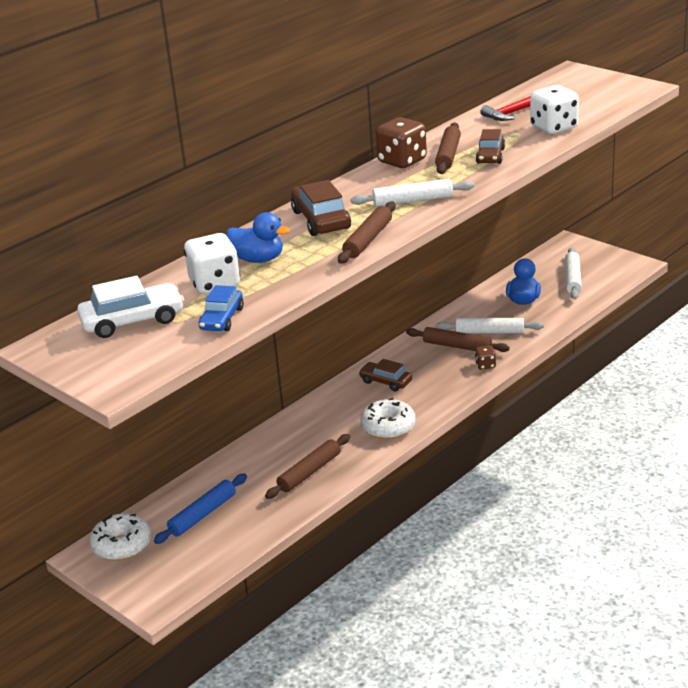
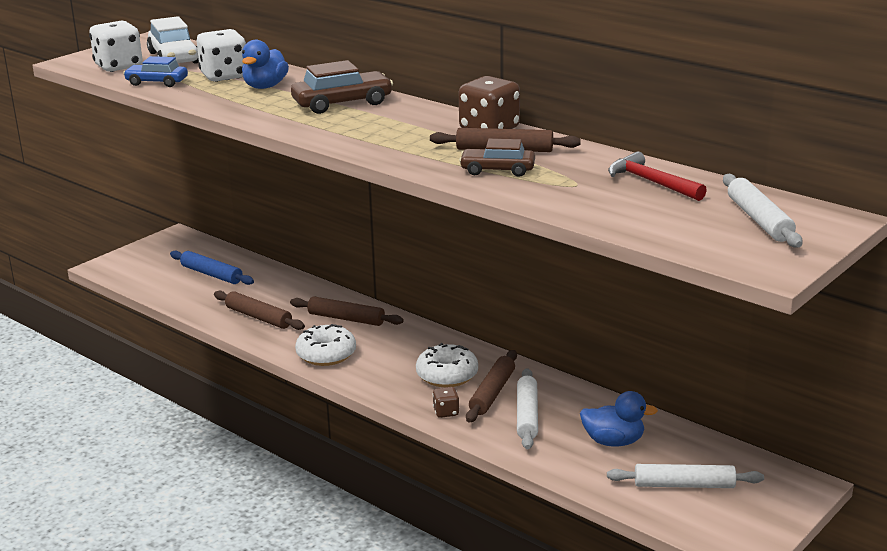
camera: 85 degrees right, 5 degrees down
white donut [89,513,151,561] -> white donut moved to [416,343,478,387]
brown rolling pin [338,202,396,264] -> brown rolling pin moved to [290,296,404,326]
white rolling pin [351,179,474,207] -> white rolling pin moved to [723,174,803,248]
brown car [359,359,412,392] -> none
white dice [530,85,579,134] -> white dice moved to [89,21,143,72]

